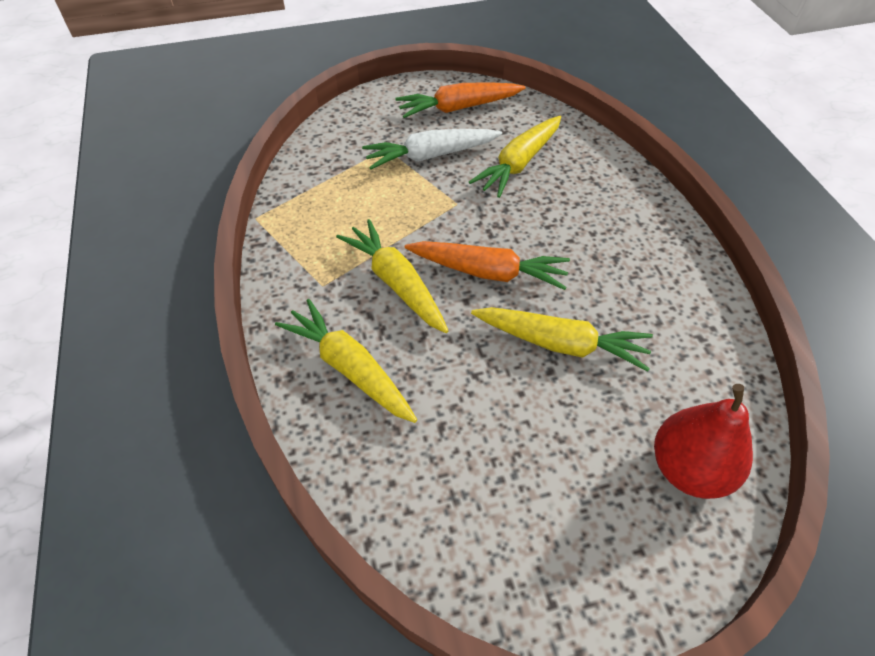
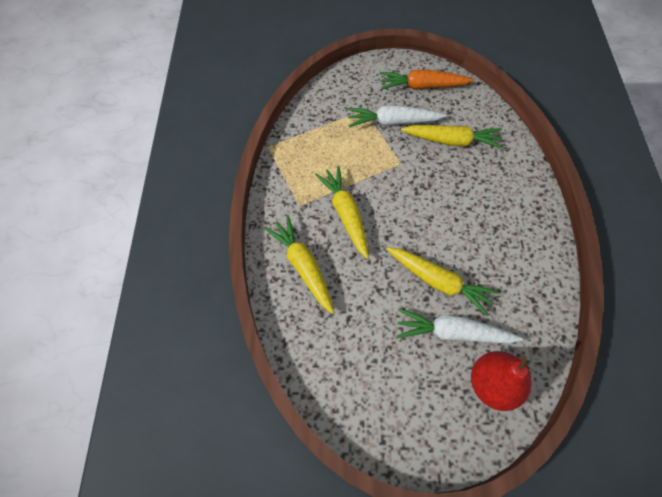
camera: 15 degrees right, 10 degrees up
orange carrot [405,241,570,290] -> none
yellow carrot [469,116,561,198] -> yellow carrot turned 135 degrees counterclockwise [401,125,503,149]
none -> white carrot [397,308,523,344]

